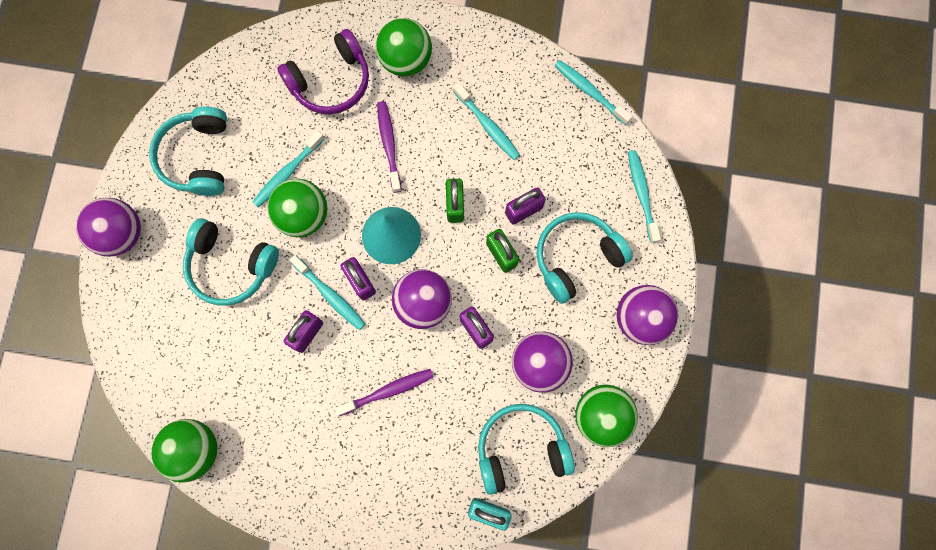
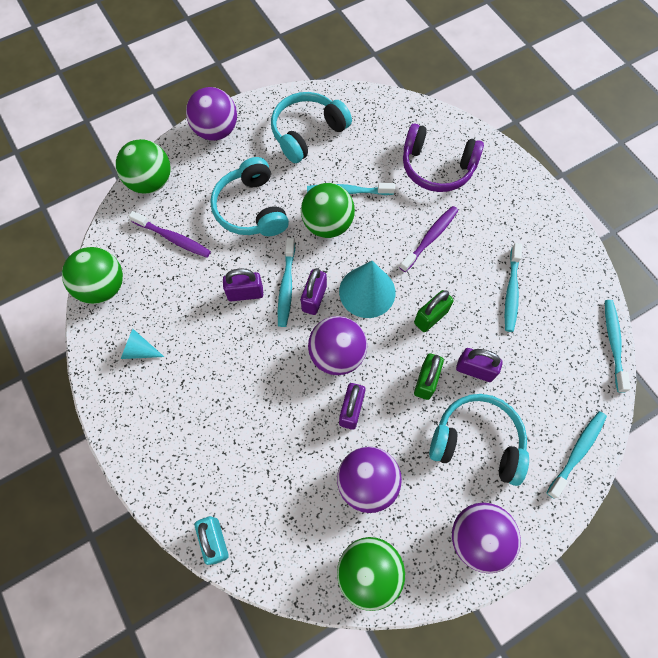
camera: 50 degrees right, 10 degrees down
purple toothbrush [335,369,434,416] -> purple toothbrush moved to [129,211,211,258]
green ball [376,18,432,76] -> green ball moved to [116,139,171,194]
turquoise headphones [478,404,575,495] -> none
none -> turquoise cone [121,329,164,359]

